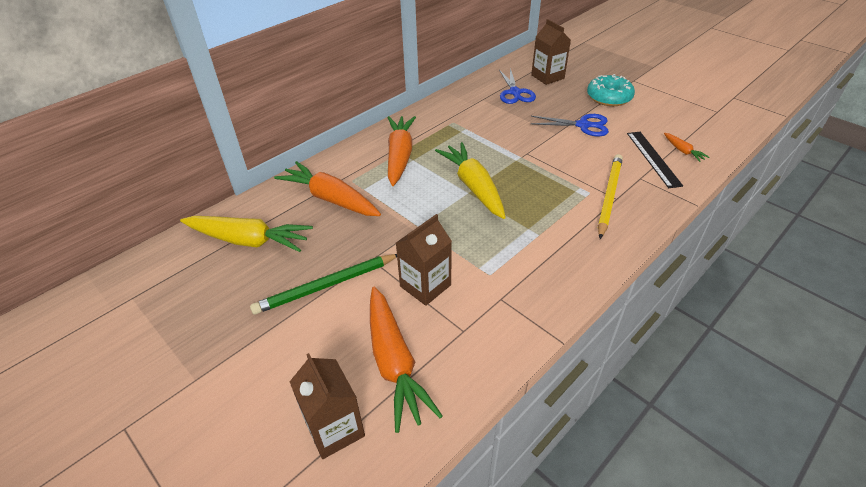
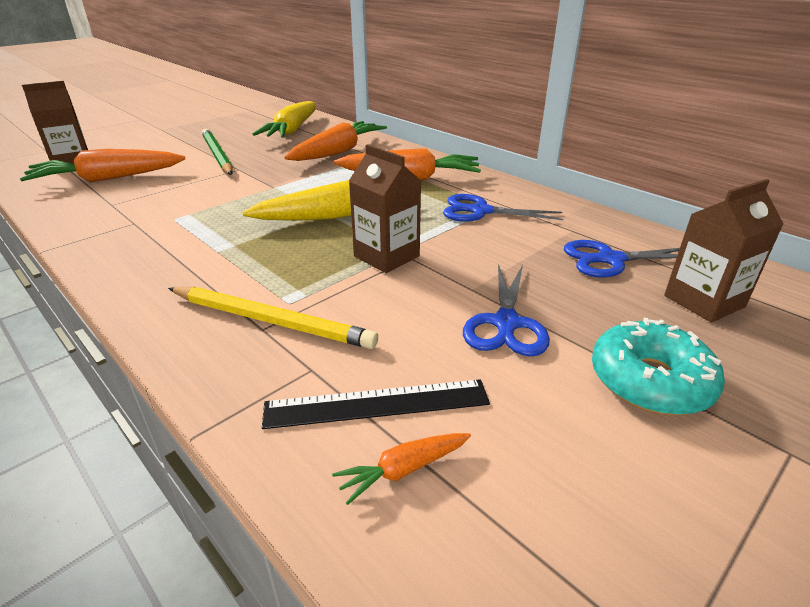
camera: 90 degrees right, 10 degrees down
brown carton [396,214,452,306] -> brown carton moved to [349,144,421,273]
none -> blue scissors [443,194,563,221]

